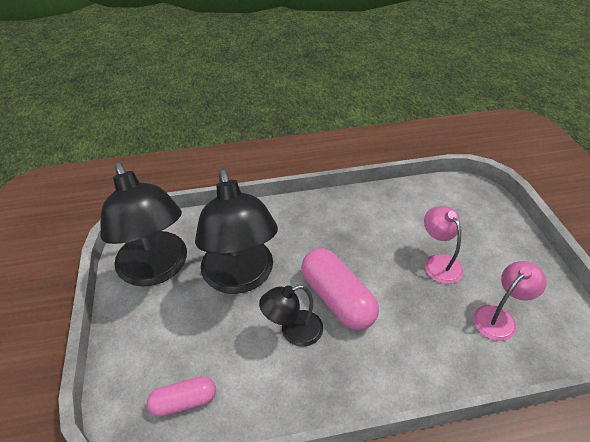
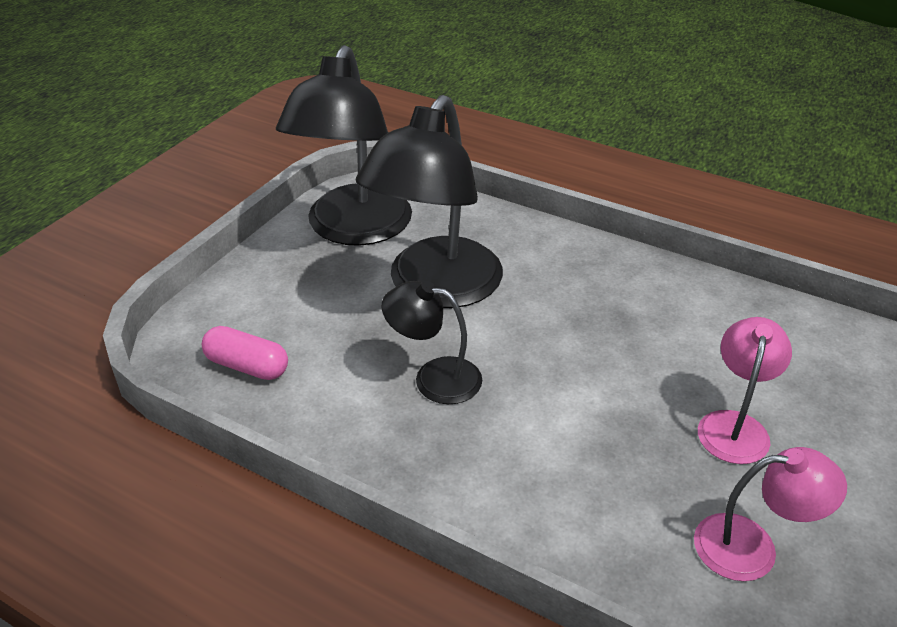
camera: 40 degrees right, 5 degrees down
pink capsule [301,248,379,330] -> none

